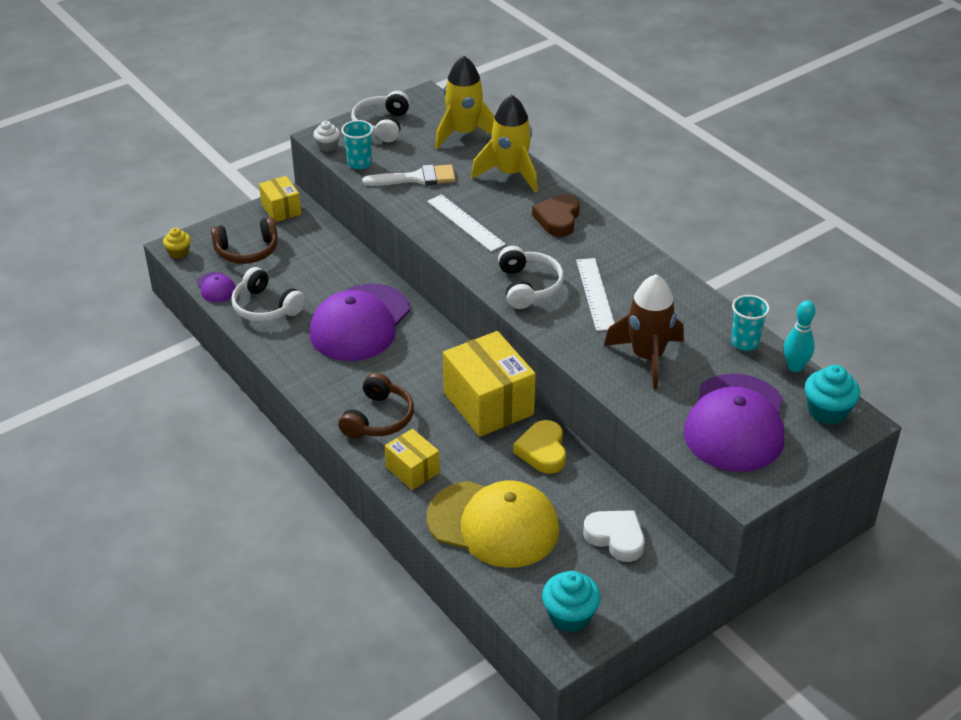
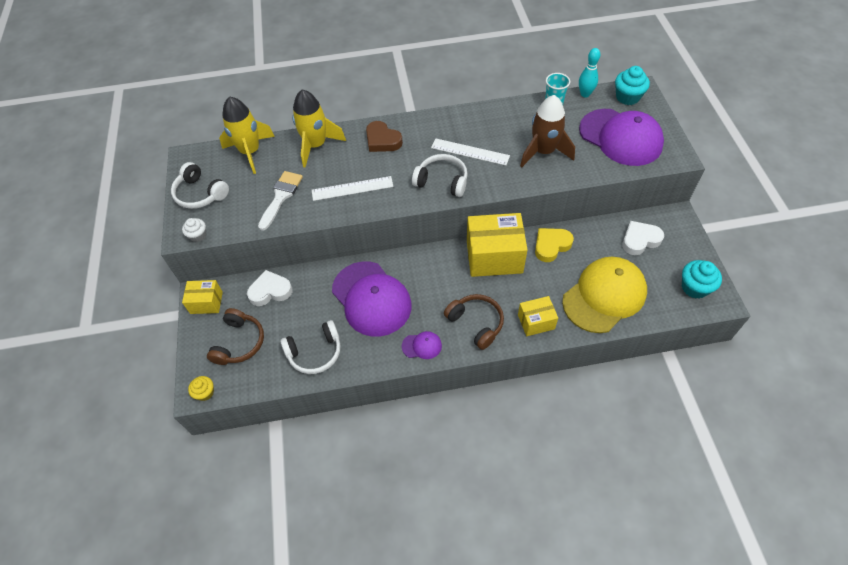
camera: 60 degrees left, 15 degrees up
purple cap [197,272,236,303] -> purple cap moved to [402,331,442,359]
turquoise cup [341,120,373,169] -> none
yellow heart [513,420,566,474] -> yellow heart turned 120 degrees clockwise [535,228,574,262]
none -> white heart [247,270,293,306]

